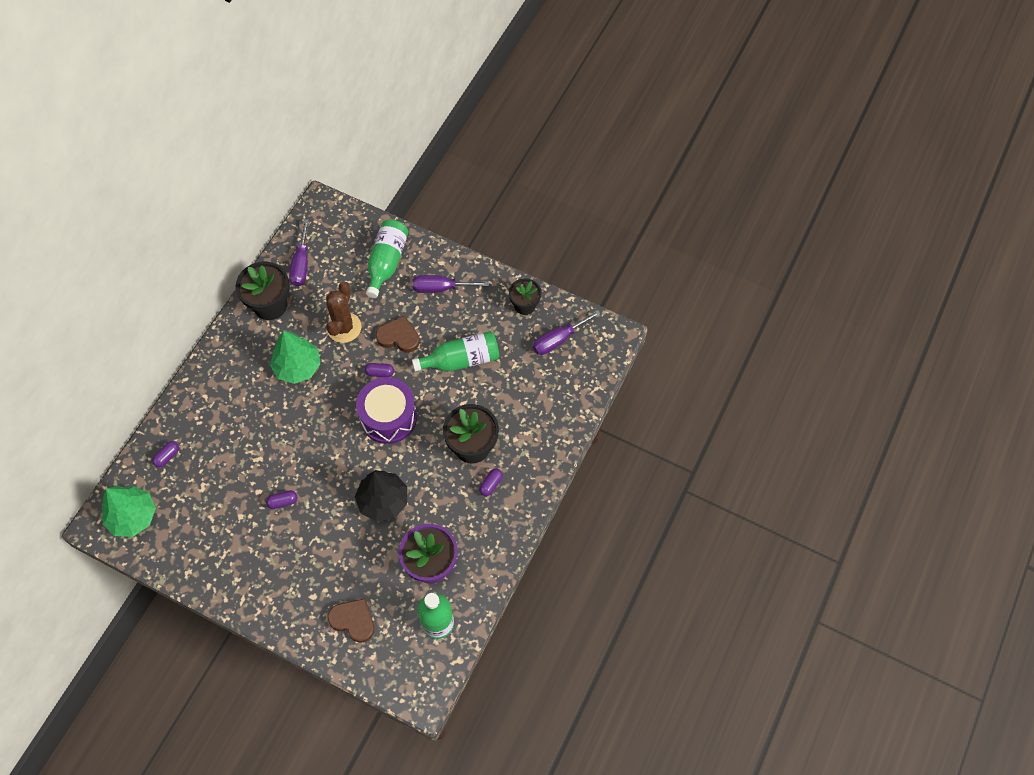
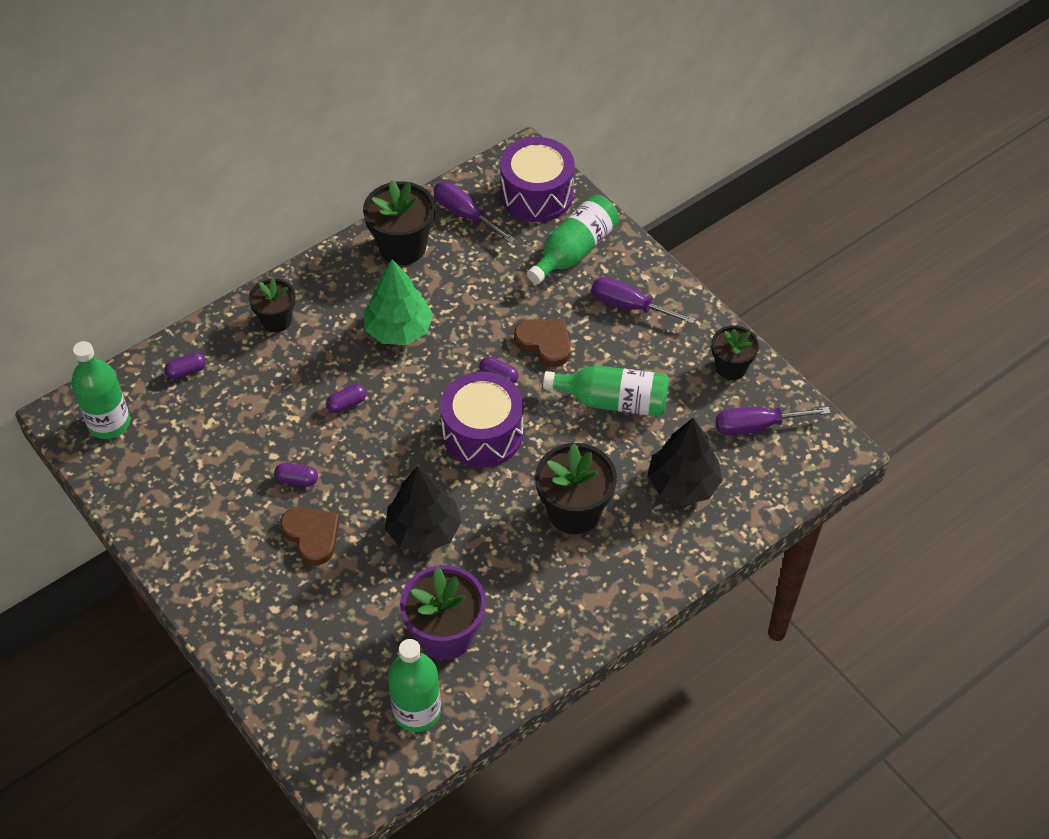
camera: 25 degrees right, 10 degrees down
green tree [101,486,156,537] -> green bottle [71,341,130,439]
purple screwdriver [289,219,309,286] -> purple screwdriver turned 105 degrees clockwise [434,182,516,243]
brown cactus [326,282,361,343] -> none
brown heart [327,598,374,643] -> brown heart moved to [280,507,340,565]
purple capsule [479,469,503,496] -> purple capsule moved to [326,384,366,413]
none -> black flower pot [249,278,296,332]
none -> purple drum [500,137,575,222]
none -> black tree [647,418,723,505]

